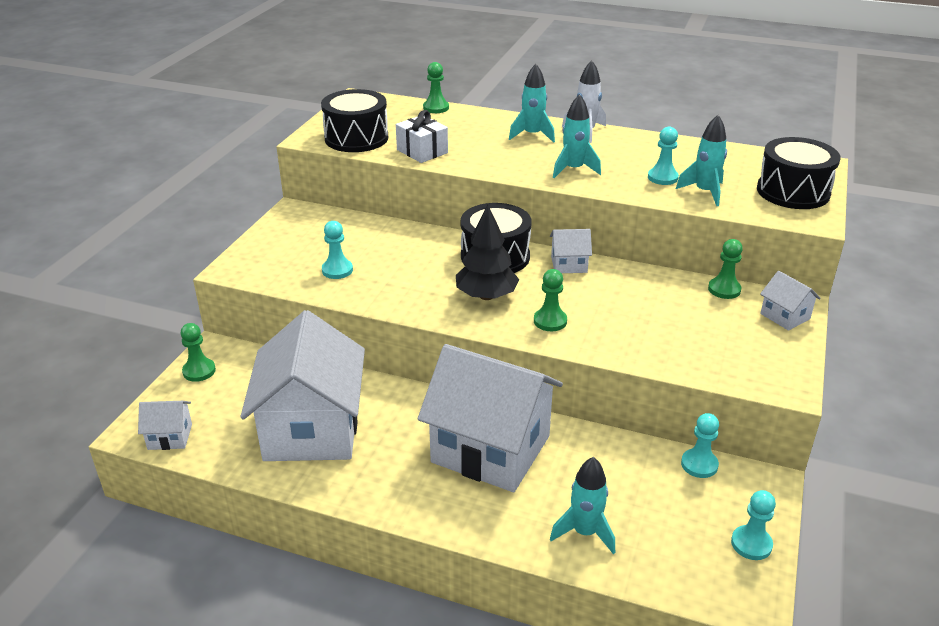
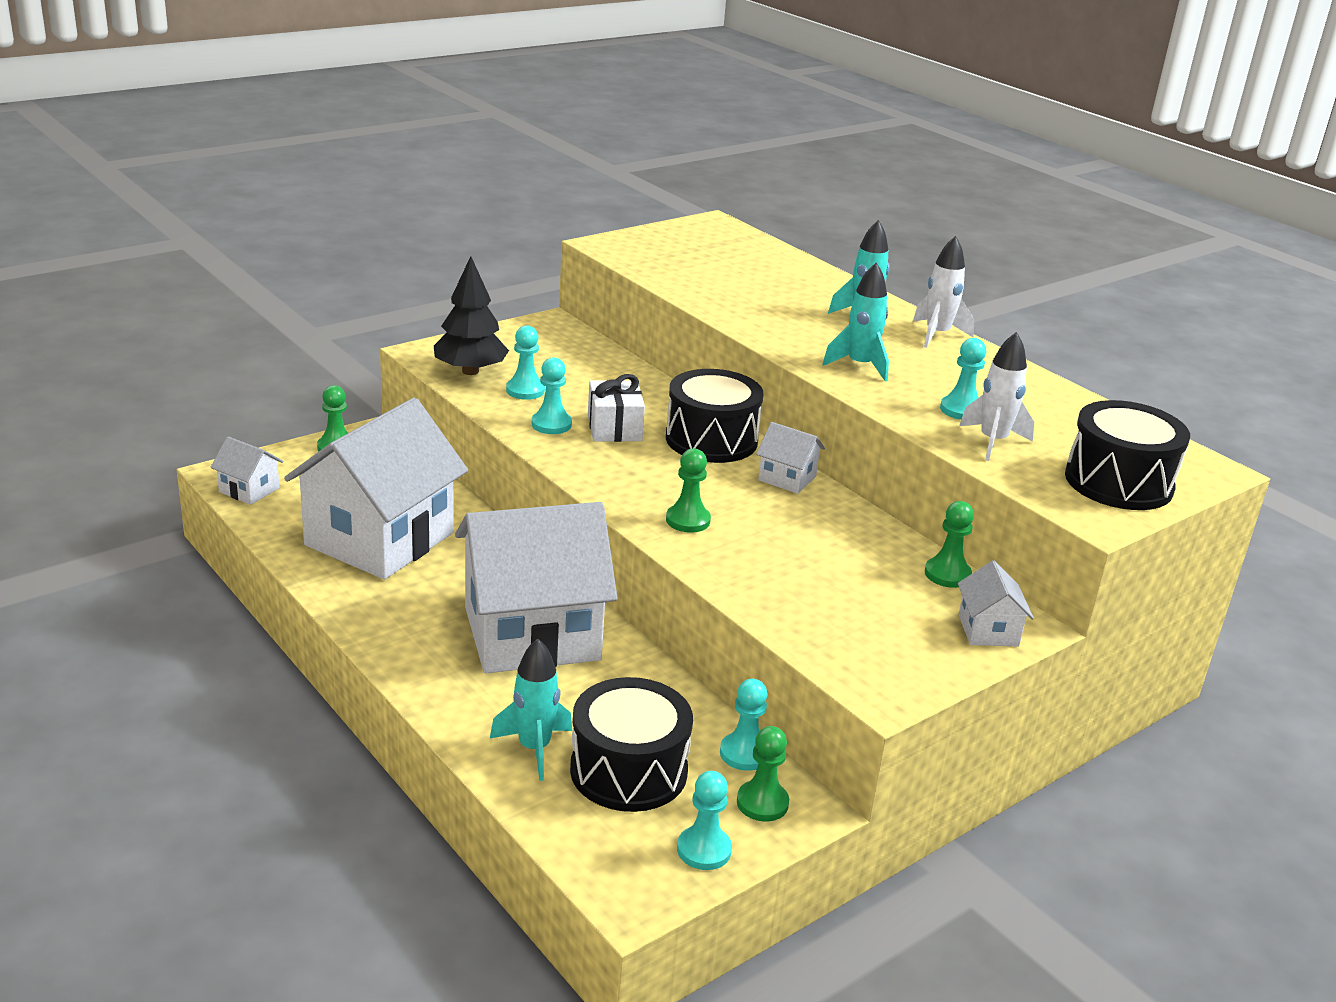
camera: 30 degrees right, 5 degrees down
black drum [321,89,388,152] -> black drum moved to [570,677,693,812]
white gift [396,110,448,163] -> white gift moved to [588,374,645,442]
white house [418,344,563,492] -> white house turned 75 degrees counterclockwise [455,502,617,673]
green pawn [423,62,449,113] -> green pawn moved to [737,726,789,822]
black tree [456,205,519,300] -> black tree moved to [434,256,509,375]
turquoise rocket [676,115,727,206] -> white rocket [959,332,1034,461]
none -> turquoise pawn [532,357,572,434]

